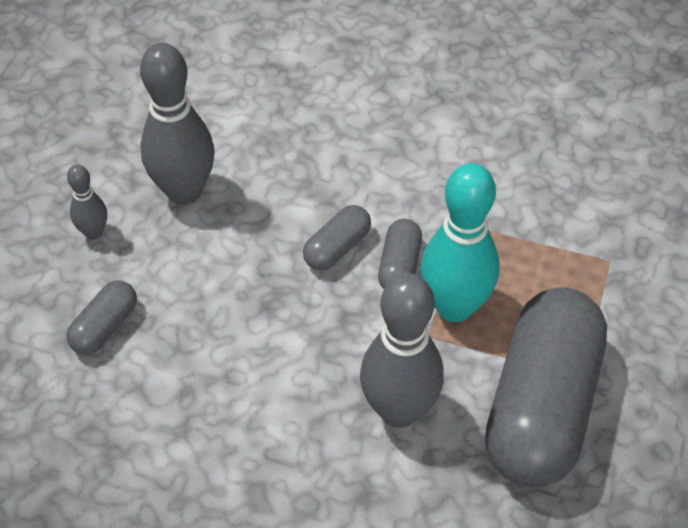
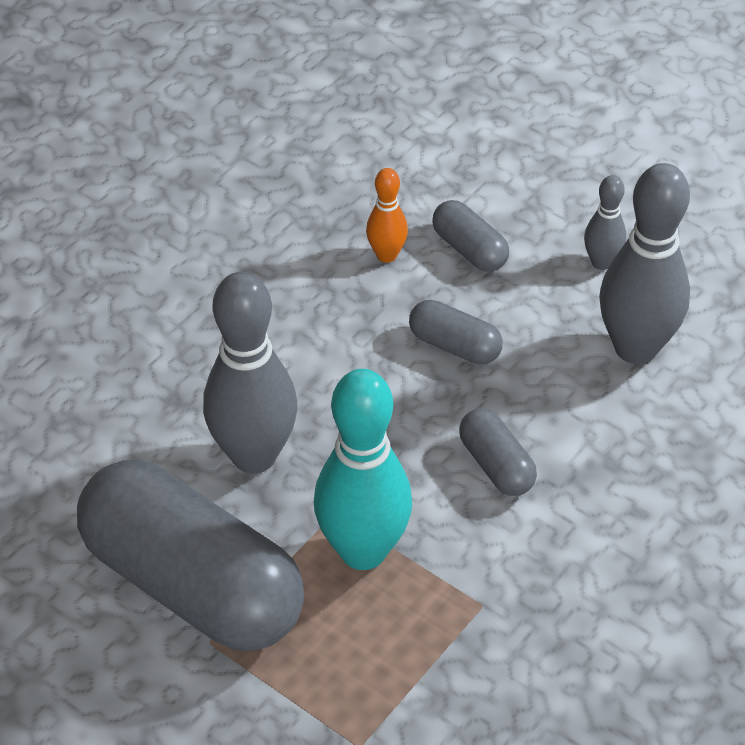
camera: 110 degrees right, 5 degrees down
grey capsule [378,219,422,289] -> grey capsule moved to [409,300,503,364]
none -> orange bowling pin [366,168,408,263]

